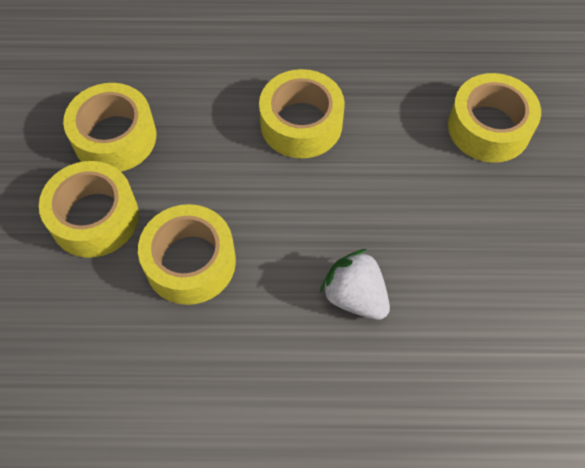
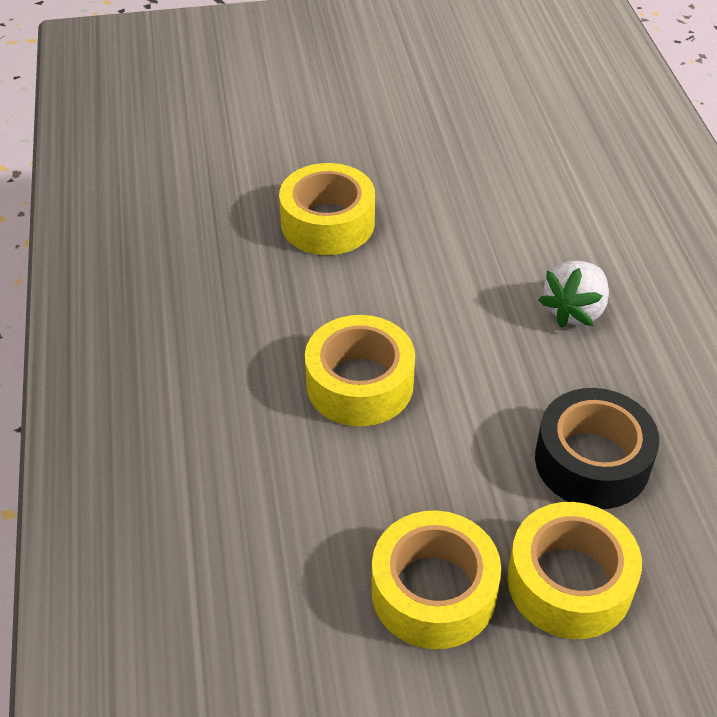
camera: 100 degrees left, 15 degrees down
yellow tape [138,204,236,305] -> black tape [535,388,659,509]

